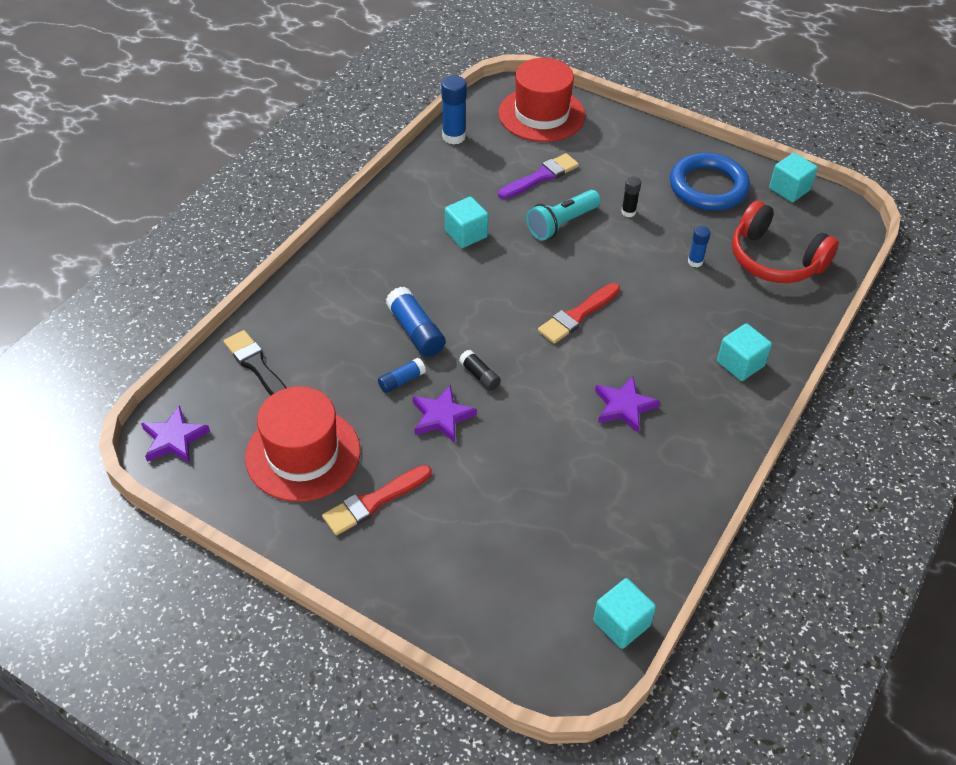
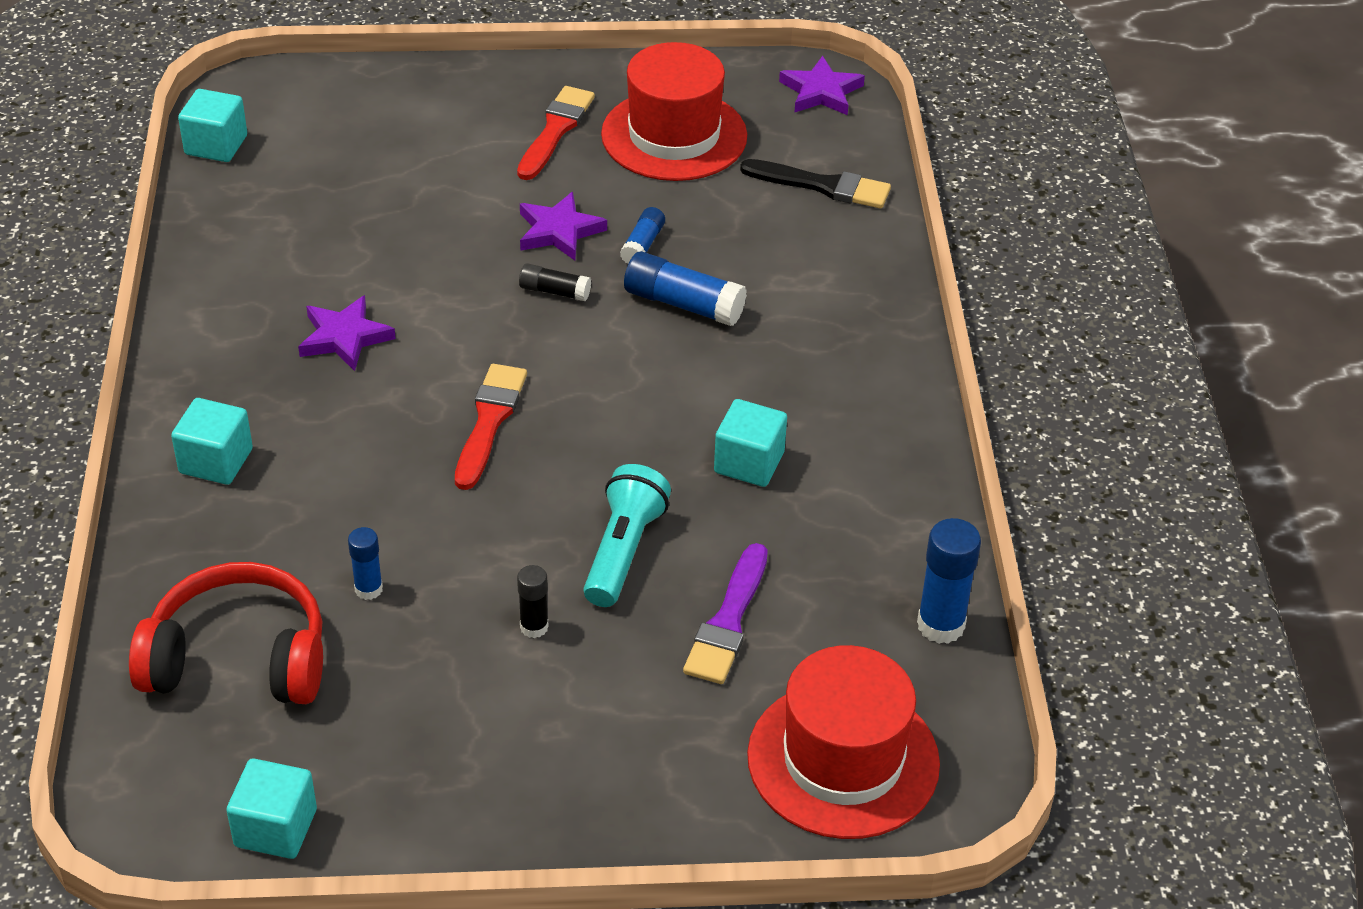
camera: 145 degrees right, 5 degrees down
blue ring [670,153,750,210] -> none

